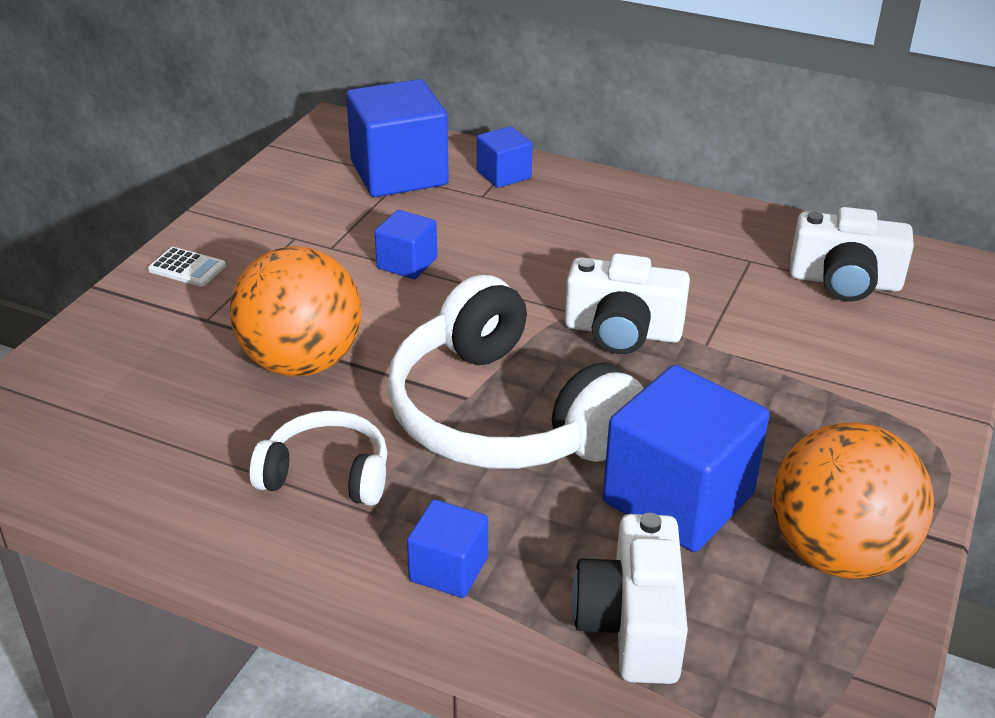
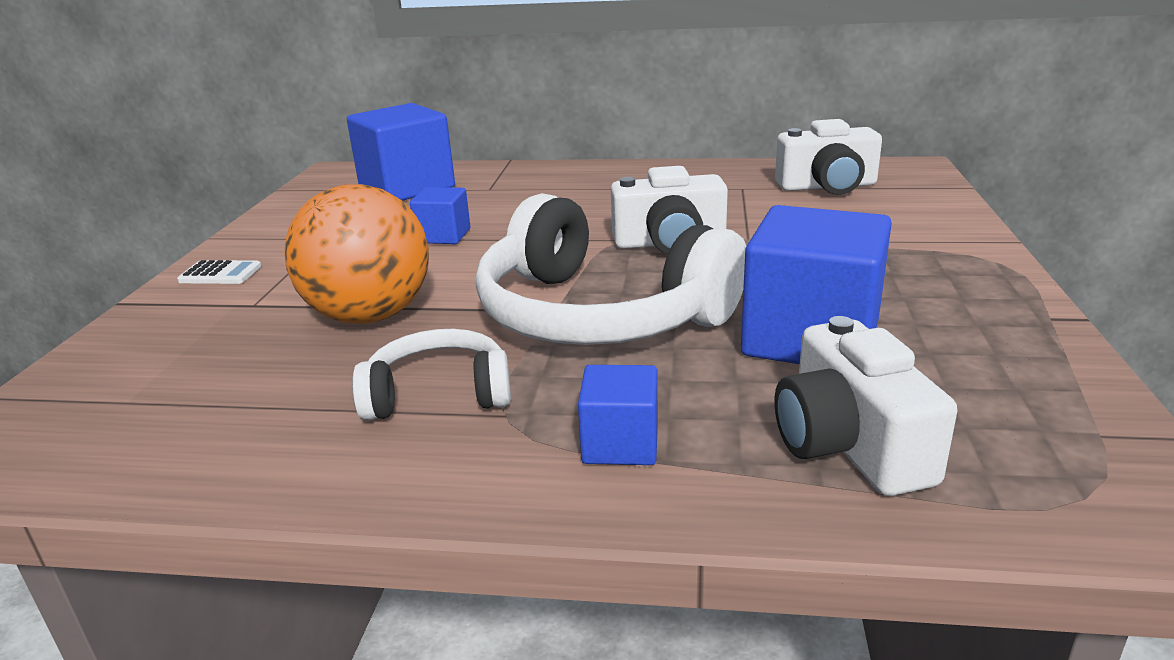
camera: 15 degrees left, 10 degrees down
blue cube [477,126,532,188] -> none
orange ball [772,423,934,579] -> none

